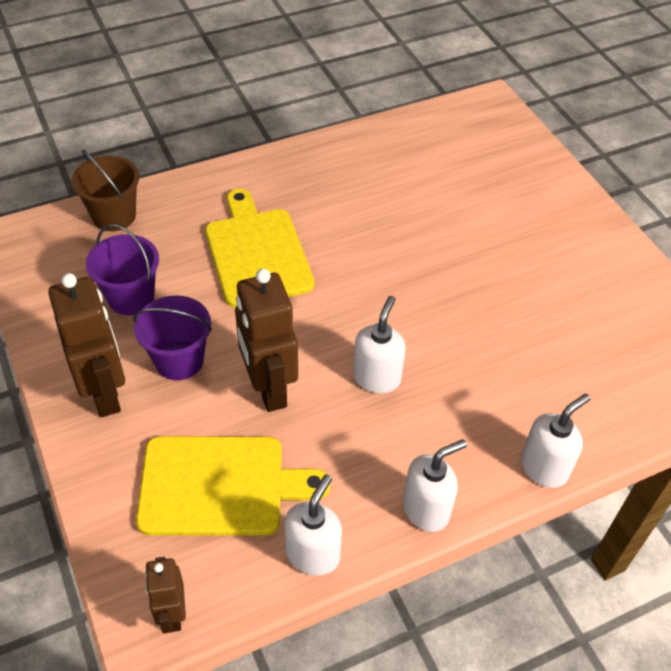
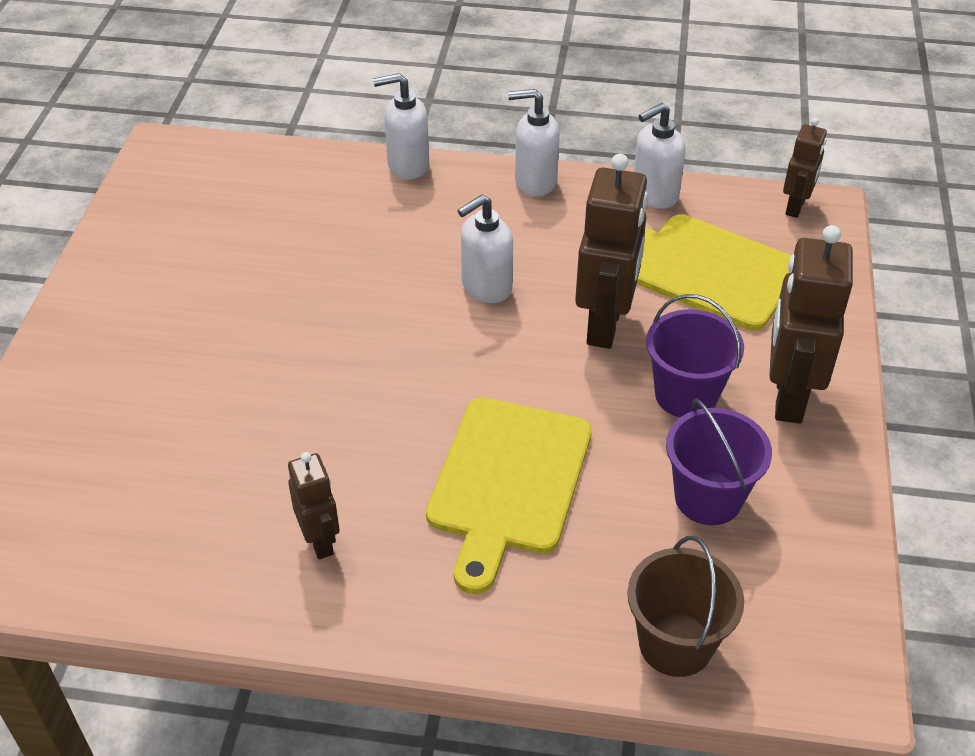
camera: 145 degrees left, 5 degrees down
none -> brown robot [288,452,340,559]

